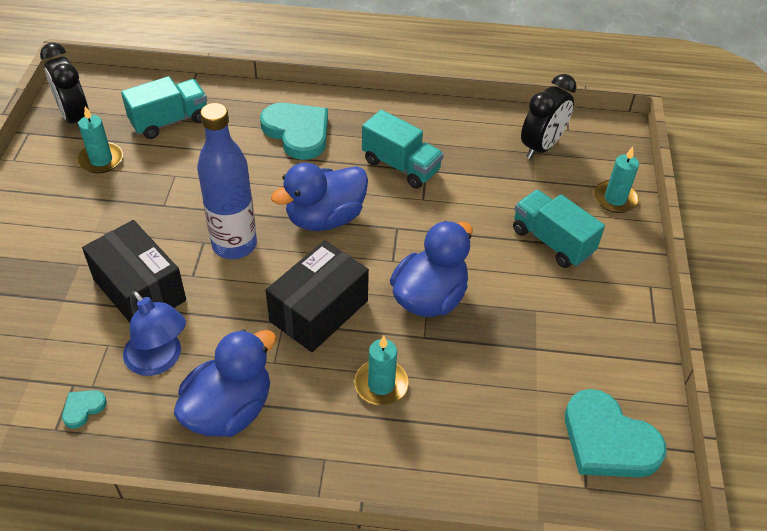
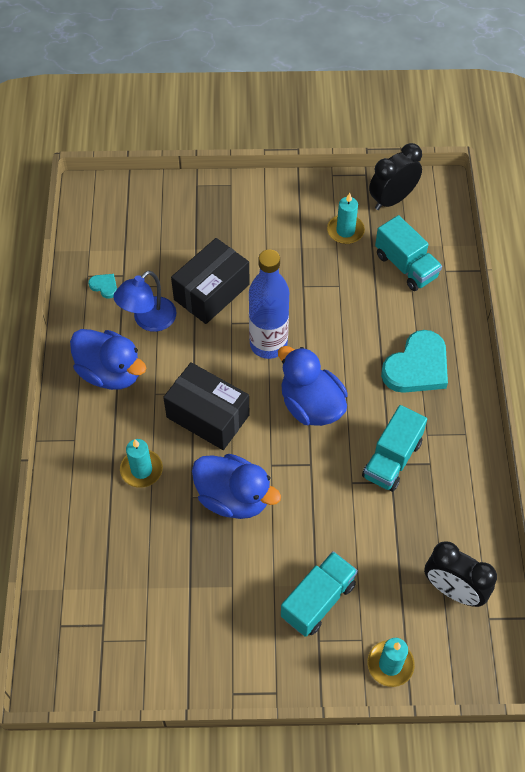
camera: 85 degrees right, 10 degrees up
turquoise heart [565,389,666,477] -> none

